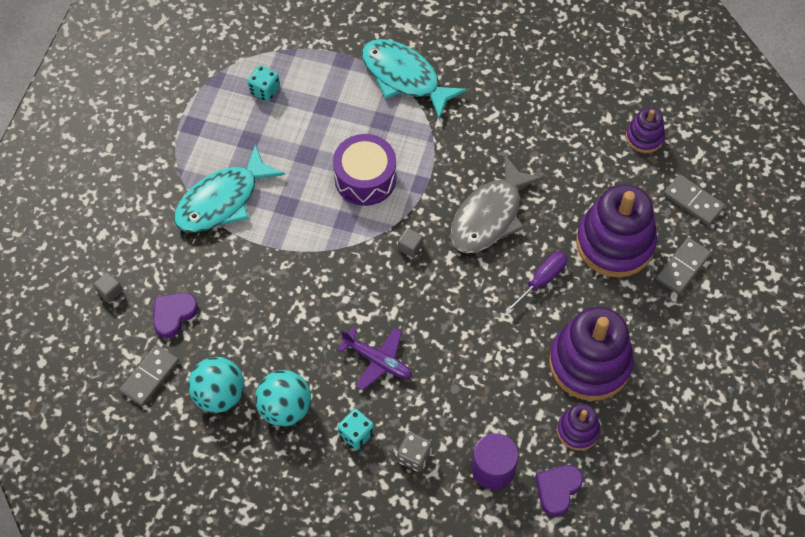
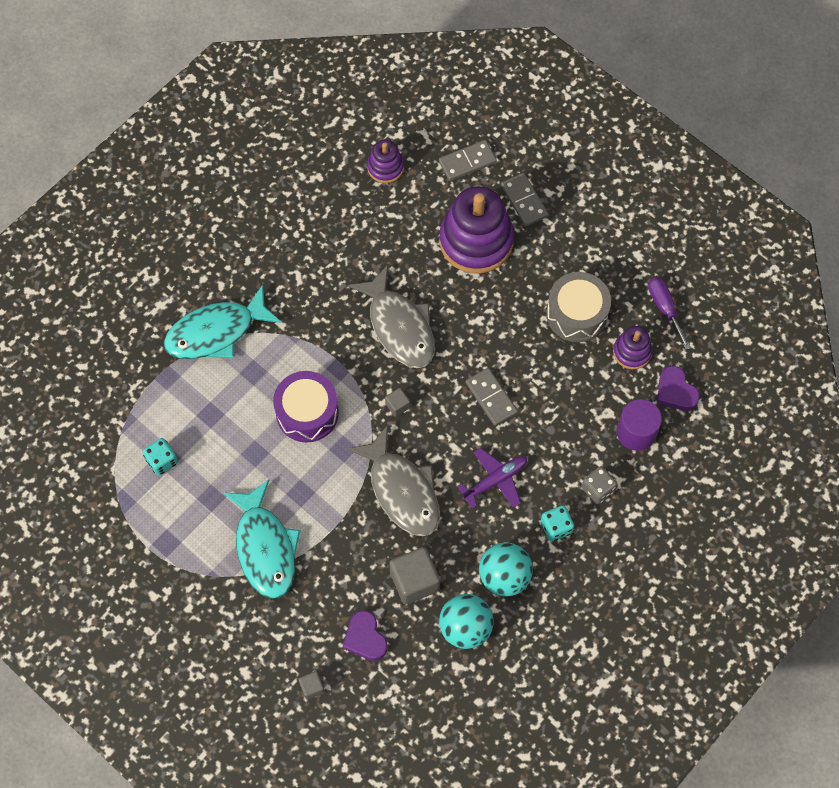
camera: 65 degrees left, 5 degrees up
grey domino [119,344,179,406] -> grey domino moved to [466,368,518,426]
purple screwdriver [505,252,567,314] -> purple screwdriver moved to [648,277,691,350]
purple stacking toy [549,306,634,401] -> grey drum [547,272,611,342]
none -> grey fish [347,425,440,536]
none -> grey cube [389,547,440,604]

